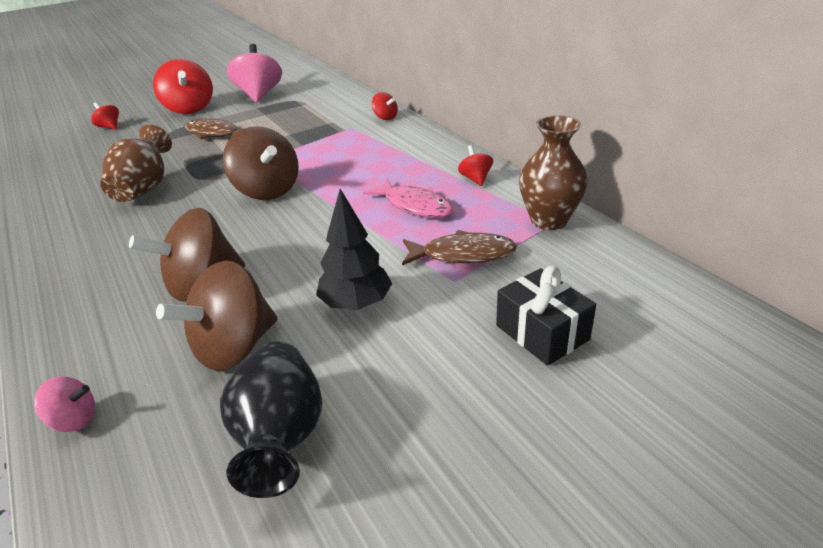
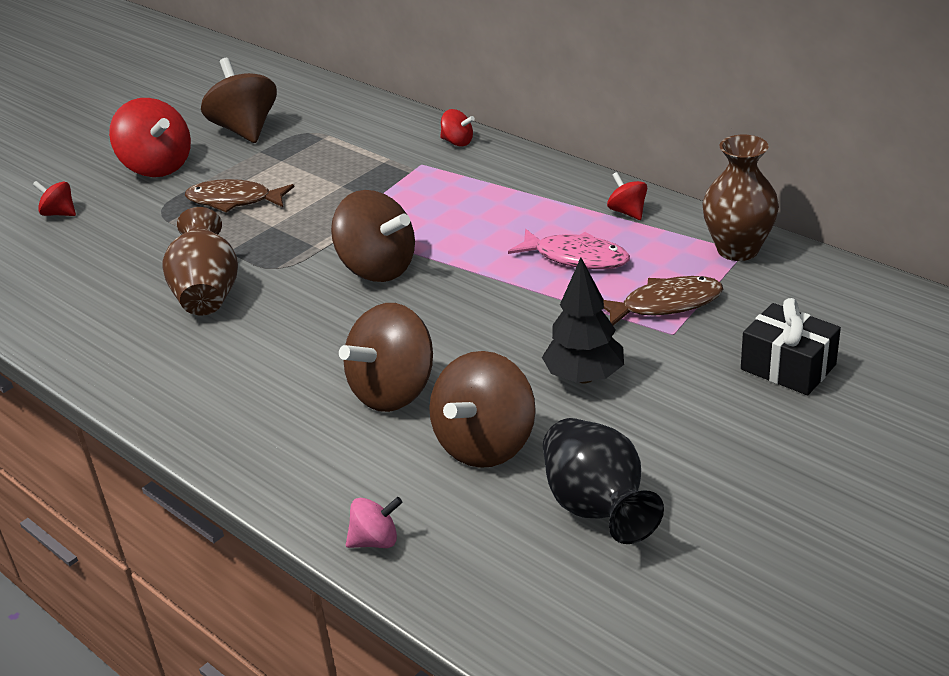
camera: 15 degrees left, 0 degrees up
pink spinning top [227,44,282,102] -> brown spinning top [201,58,277,143]

